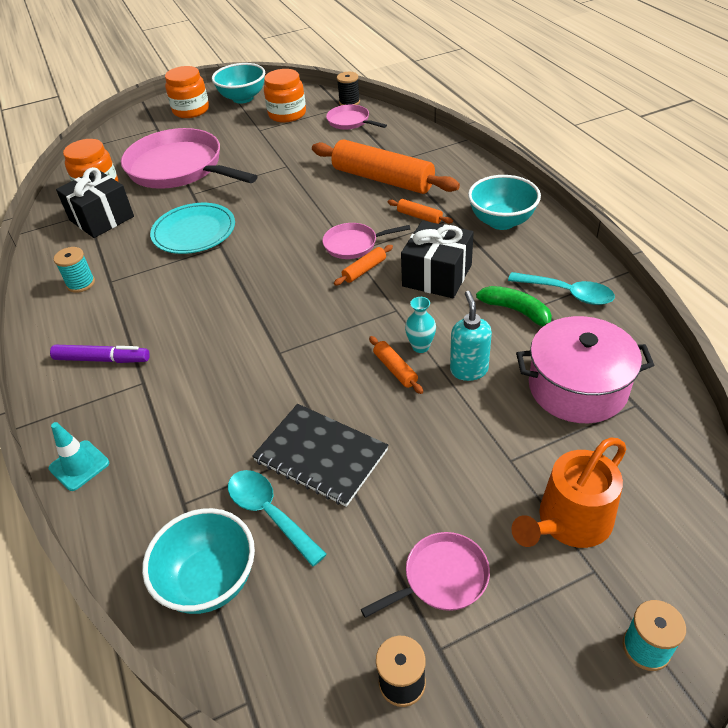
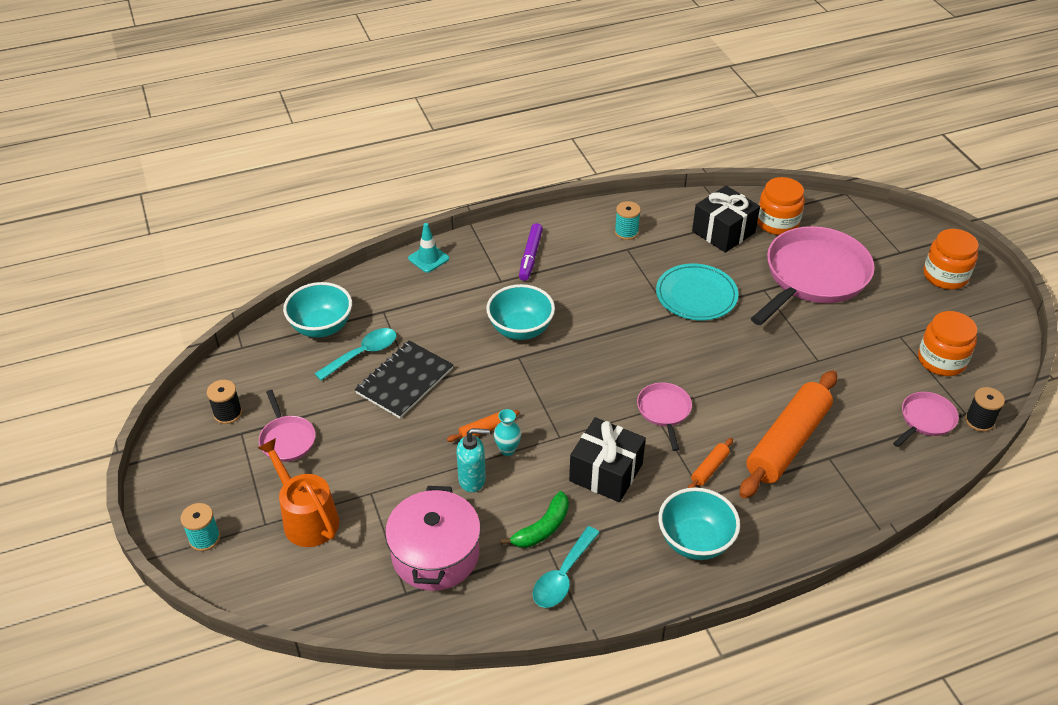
camera: 90 degrees right, 0 degrees up
turquoise bowl [212,63,265,104] -> turquoise bowl moved to [486,284,555,340]
orange rolling pin [334,245,393,286] -> none

